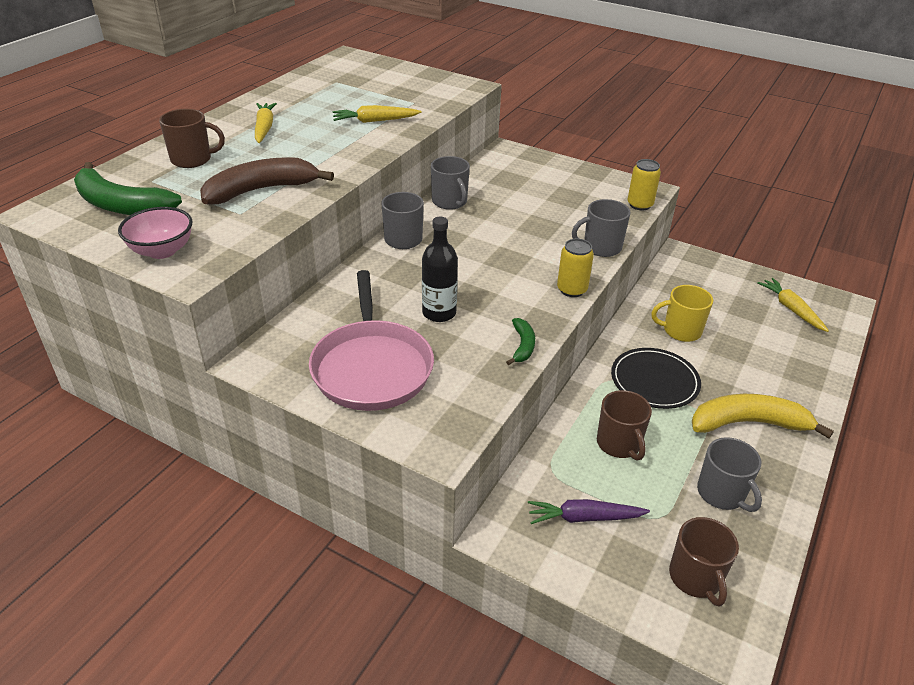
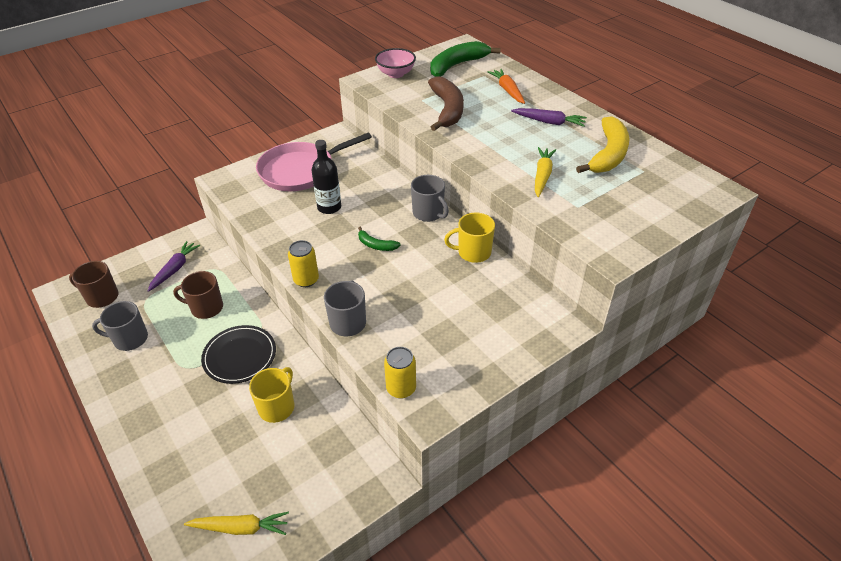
camera: 115 degrees right, 5 degrees up
brown mug [159,109,225,168] -> orange carrot [487,69,525,104]
yellow carrot [255,103,277,143] -> purple carrot [511,108,587,127]
pink pan [309,270,434,411] -> pink pan turned 45 degrees counterclockwise [256,133,372,191]
grey mug [431,156,470,210] -> yellow mug [444,213,495,263]
green banana [506,318,535,365] -> green banana moved to [358,227,401,251]
yellow banana [692,394,834,438] -> yellow banana moved to [576,116,630,173]

